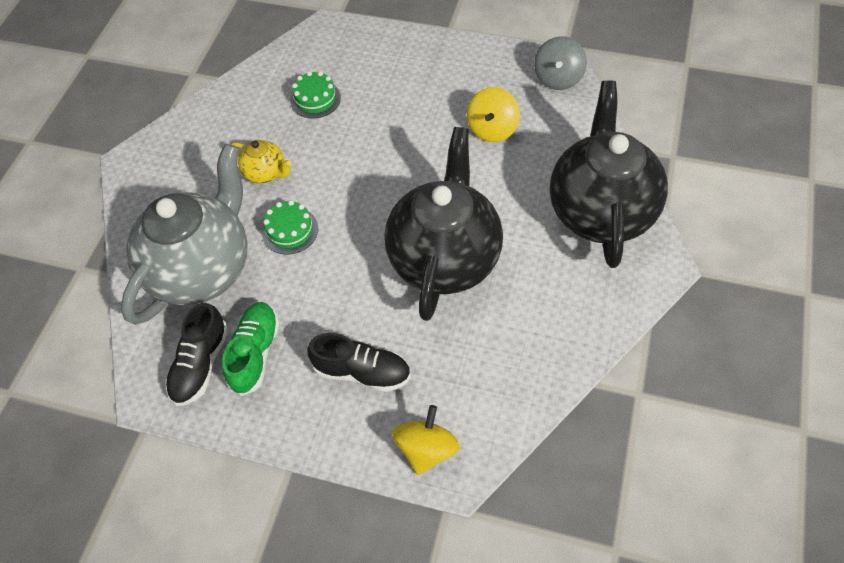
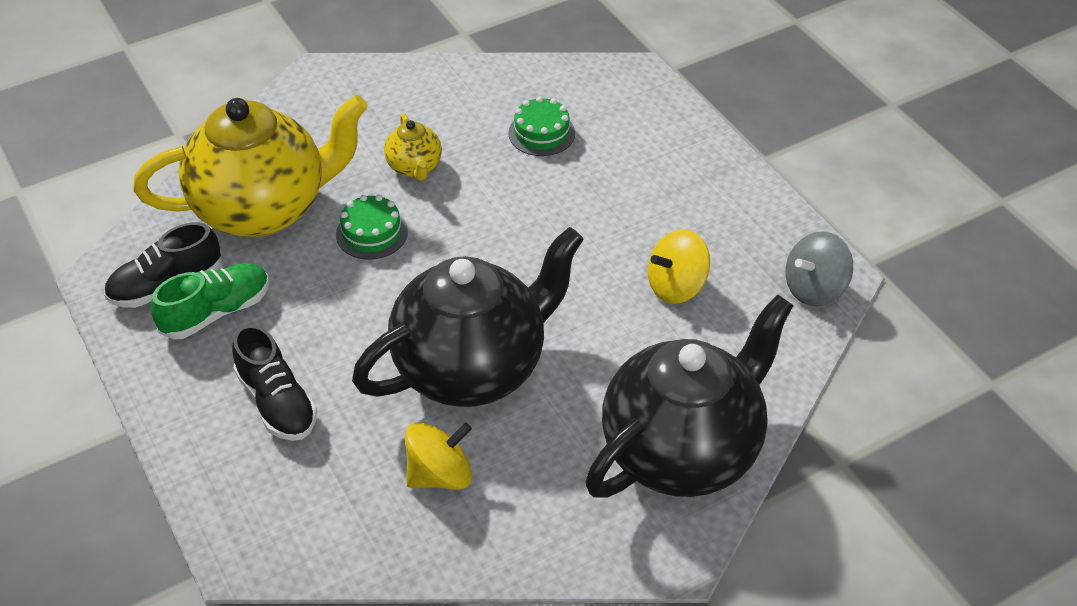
camera: 40 degrees right, 10 degrees down
grey teapot [121,144,248,325] -> yellow teapot [133,95,368,237]
yellow spinning top [392,405,460,475] -> yellow spinning top moved to [405,422,472,490]

